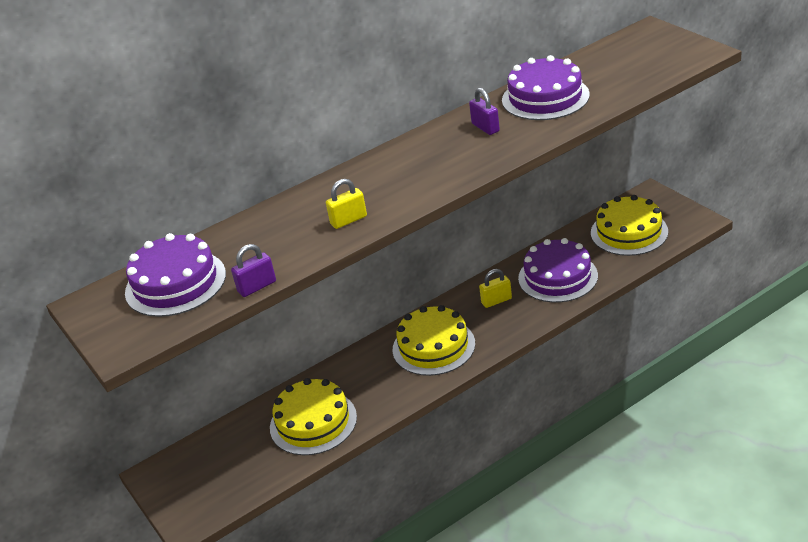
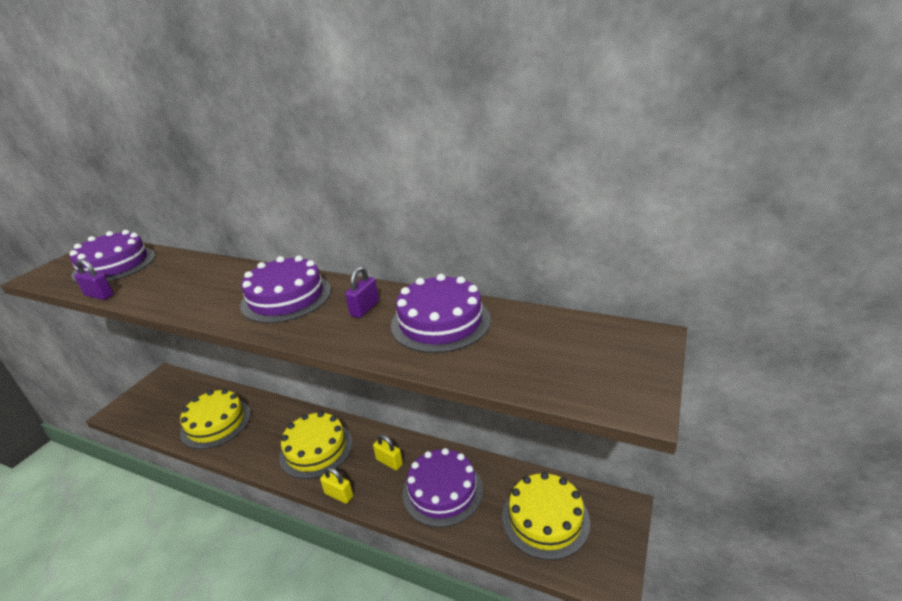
camera: 55 degrees right, 5 degrees down
yellow padlock [326,179,367,229] -> yellow padlock moved to [320,467,353,504]
none -> purple cake [240,256,331,323]

